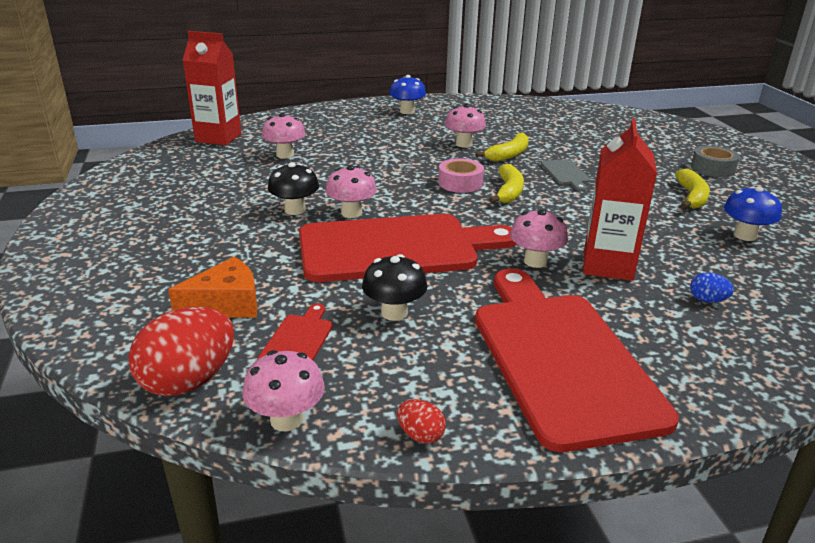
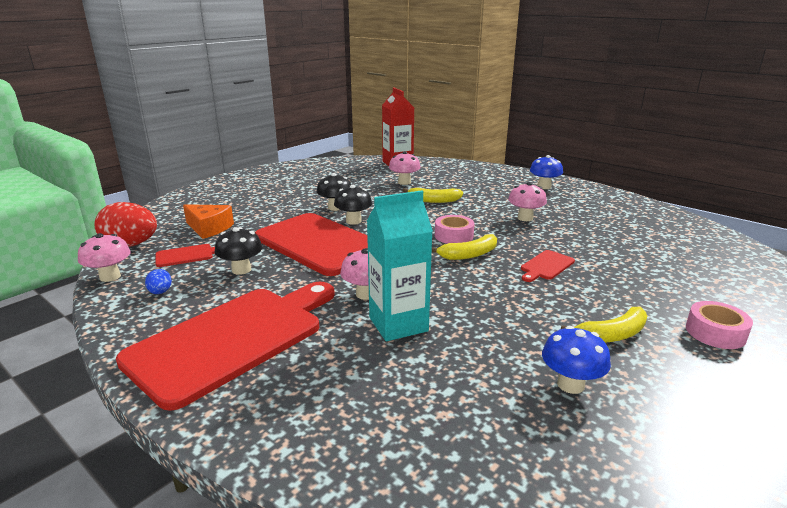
camera: 55 degrees right, 5 degrees down
pink mushroom [325,165,377,218] -> black mushroom [334,185,372,225]
red egg [397,399,446,444] -> none
yellow banana [475,132,529,162] -> yellow banana moved to [403,188,463,203]
grey cutting board [541,159,590,191] -> red cutting board [521,250,575,282]
red carton [583,119,657,281] -> turquoise carton [367,190,433,341]
blue egg [690,272,734,303] -> blue egg moved to [145,269,172,294]
grey tape [691,146,740,177] -> pink tape [686,301,753,349]

